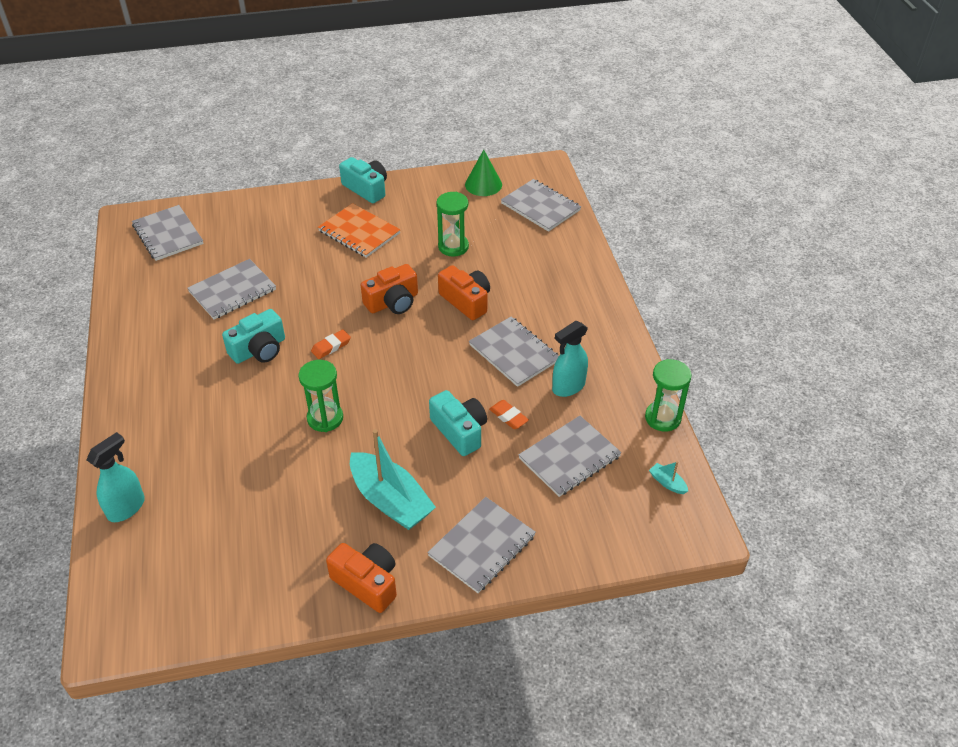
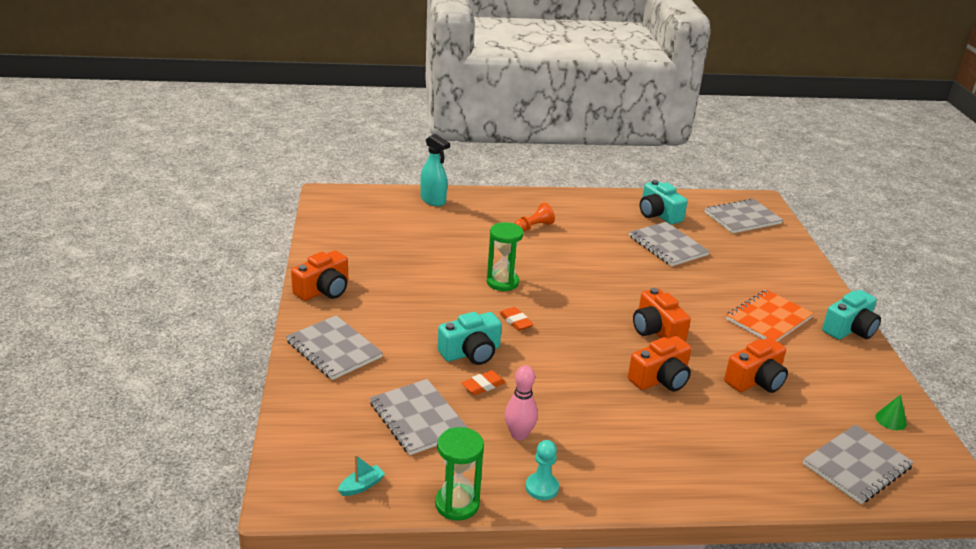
camera: 95 degrees right, 15 degrees down
turquoise camera [222,309,285,364] -> turquoise camera moved to [640,180,688,224]
orange eraser [311,330,351,359] -> orange eraser moved to [500,307,534,331]
turquoise boat [350,429,436,530] -> none
green hourglass [436,192,469,257] -> orange camera [724,338,788,393]
green cone [465,150,502,196] -> green cone [875,394,907,430], size x0.60
grey notebook [469,317,559,387] -> none
turquoise spray bottle [552,321,588,397] -> pink bowling pin [505,365,538,440]
none -> orange pawn [515,203,555,232]
none -> turquoise pawn [526,440,559,500]

